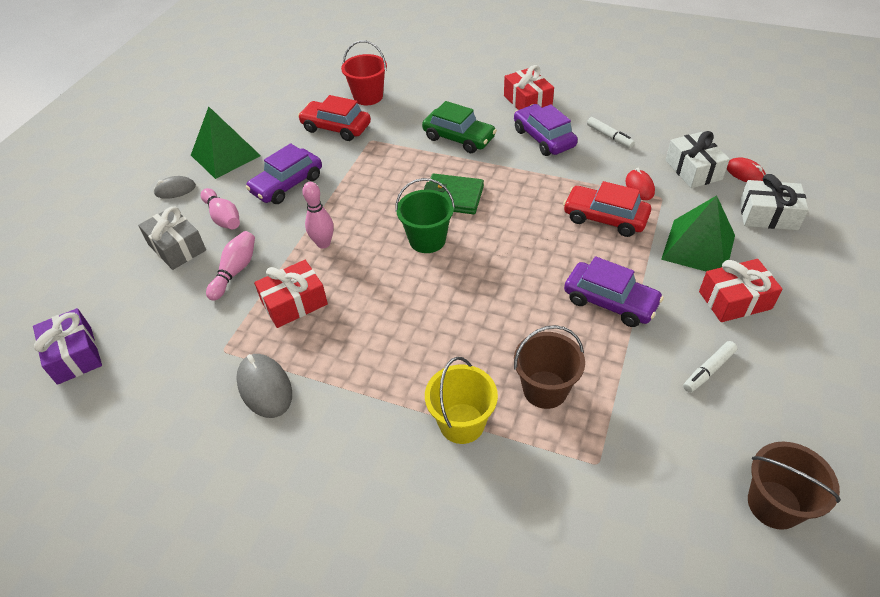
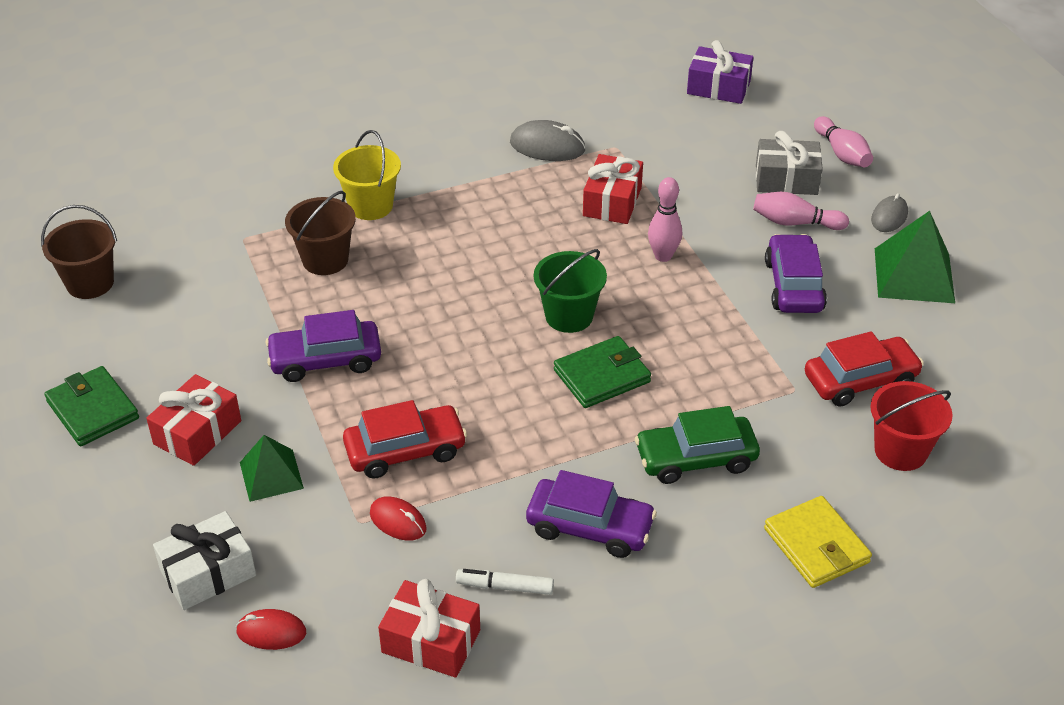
camera: 135 degrees right, 5 degrees down
pink bowling pin [206,231,255,301] -> pink bowling pin moved to [814,116,873,167]
red gift [504,65,554,110] -> red gift moved to [378,579,480,678]
green pyramid [661,195,735,271] -> green pyramid [240,435,304,502], size x0.63
white gift [666,131,730,188] -> none
white marker [683,341,737,393] -> none
none -> green wallet [44,366,139,446]
none -> yellow wallet [764,496,872,588]

